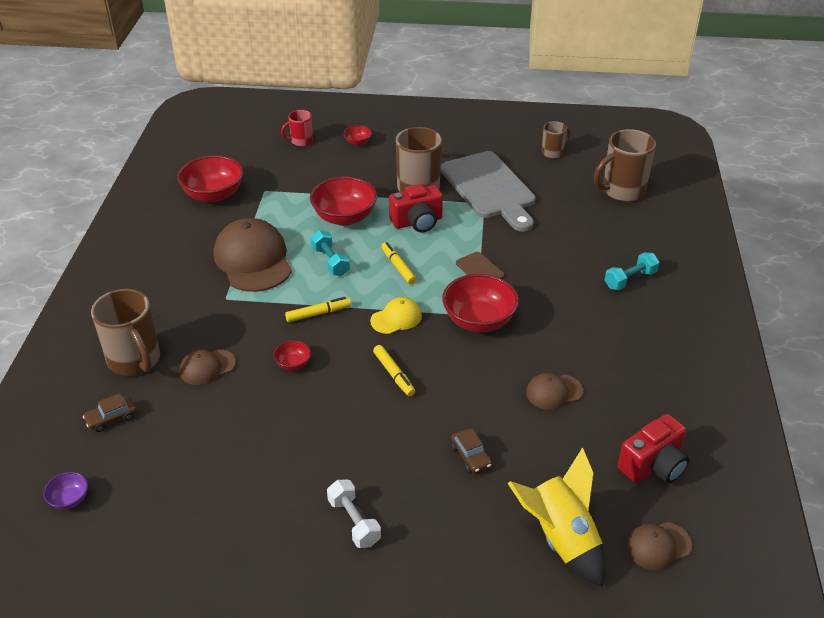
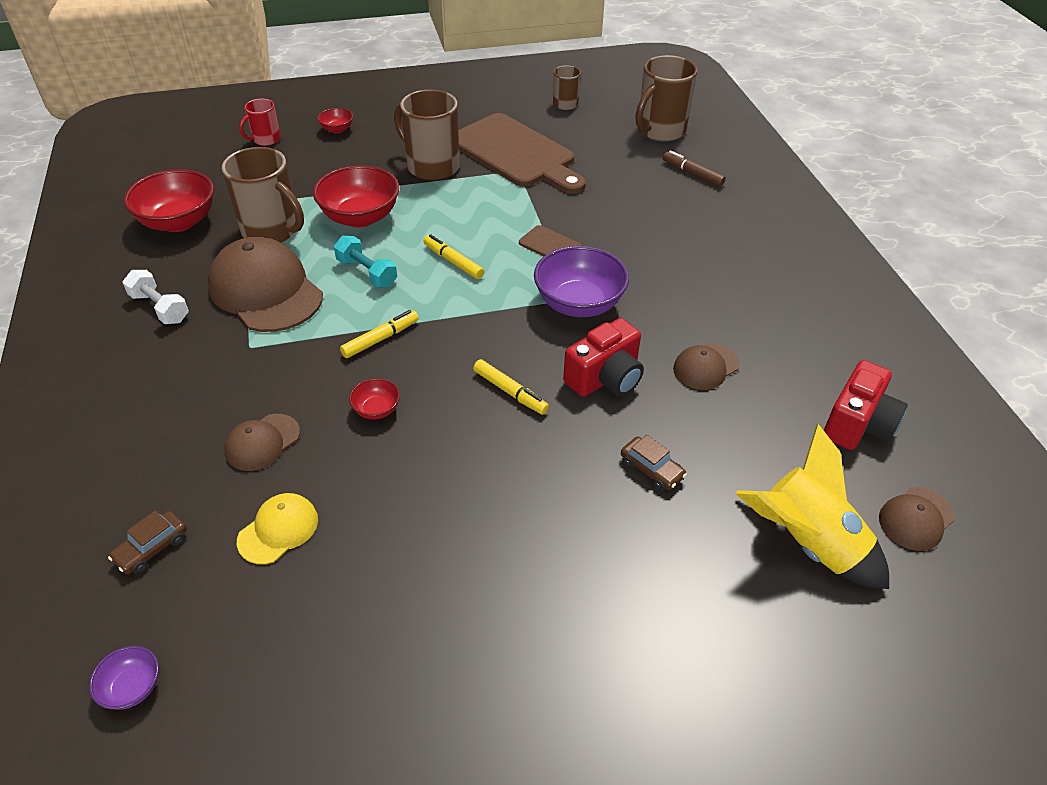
camera: 20 degrees left, 5 degrees up
brown mug [91,289,160,376] -> brown mug moved to [222,147,304,243]
white dumbbell [327,480,381,548] -> white dumbbell moved to [122,270,189,324]
yellow cap [370,297,422,334] -> yellow cap moved to [237,493,318,564]
red camera [389,184,443,233] -> red camera moved to [563,318,644,397]
grey cutting board [440,151,536,232] -> brown cutting board [458,113,586,194]
red bowl [442,274,519,332] -> purple bowl [534,246,629,317]
turquoise dumbbell [605,252,659,290] -> none
none -> brown marker [663,150,726,187]

